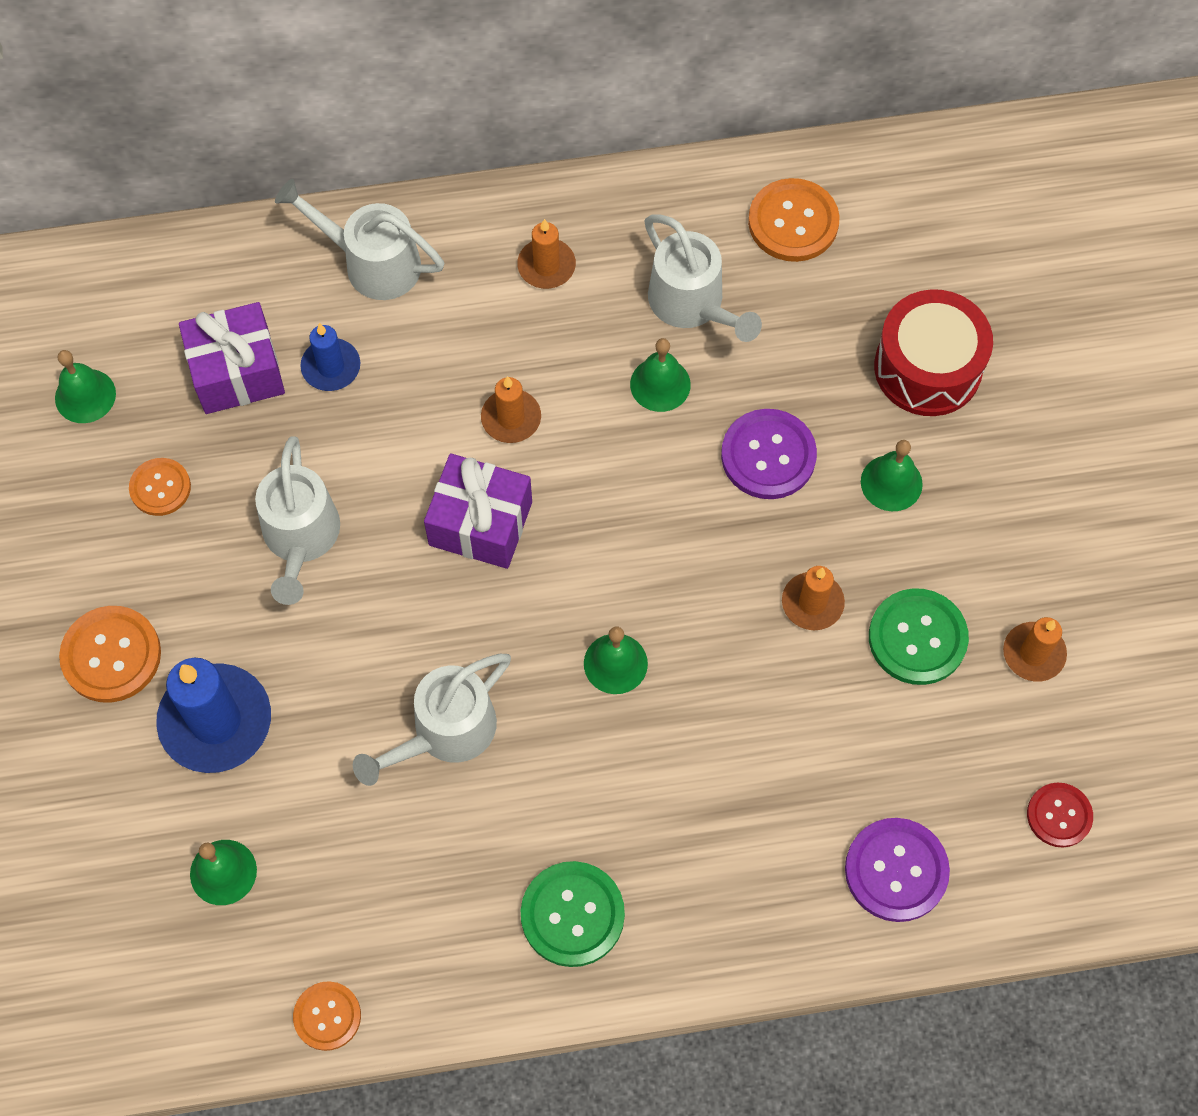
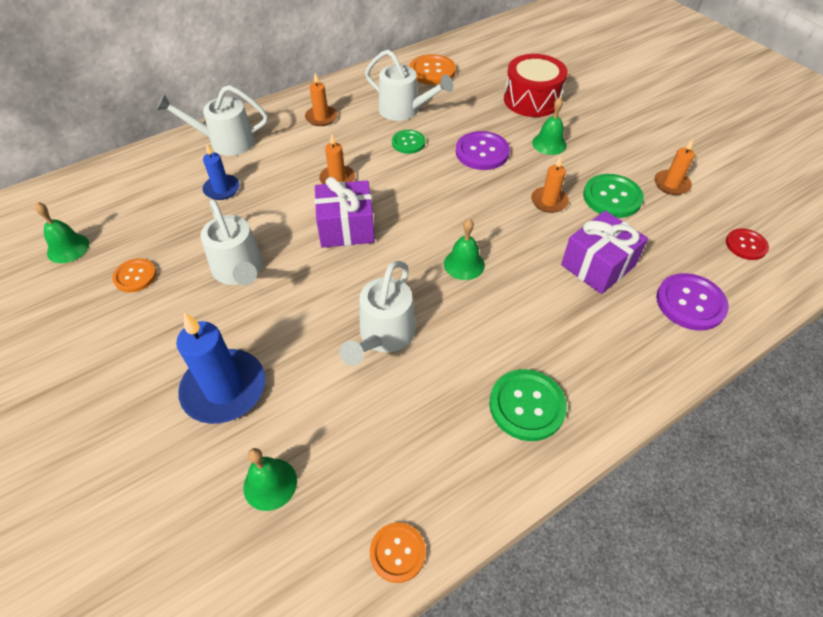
camera: 25 degrees left, 15 degrees down
orange button [59,606,161,703] -> none
purple gift [179,302,285,414] -> purple gift moved to [561,211,648,294]
green bell [630,338,691,412] -> green button [392,130,425,154]

